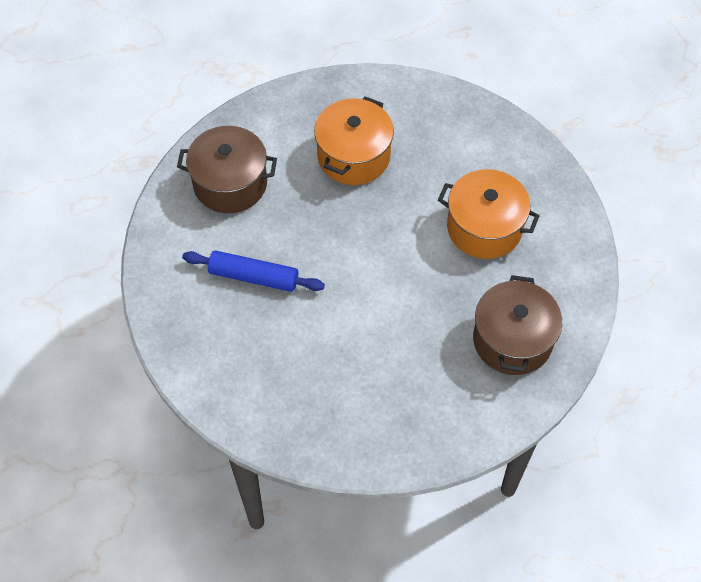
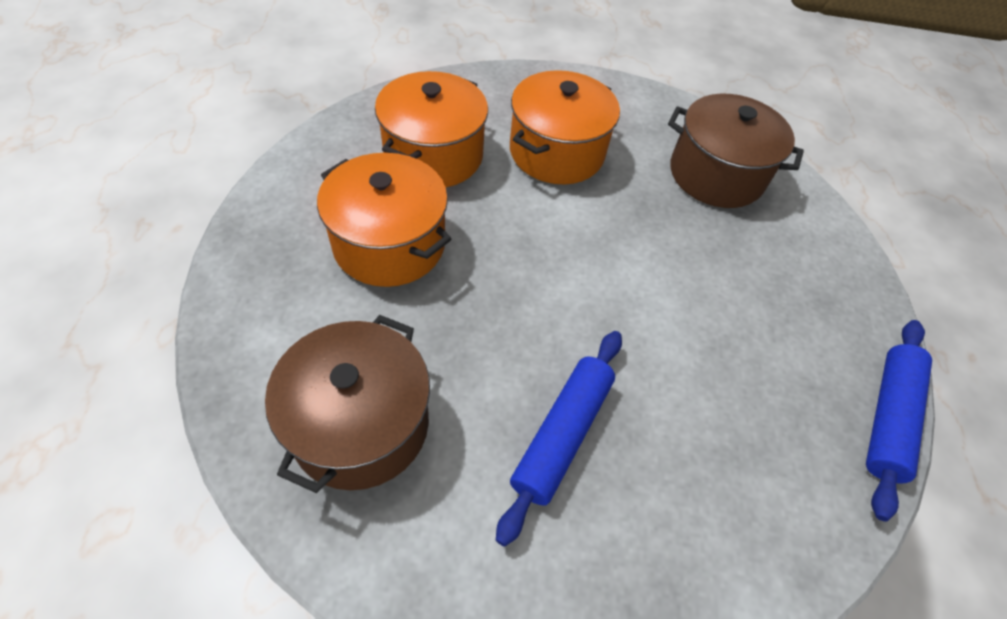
camera: 80 degrees left, 5 degrees down
none -> orange pot [375,71,488,187]
none -> blue rolling pin [866,320,932,521]

